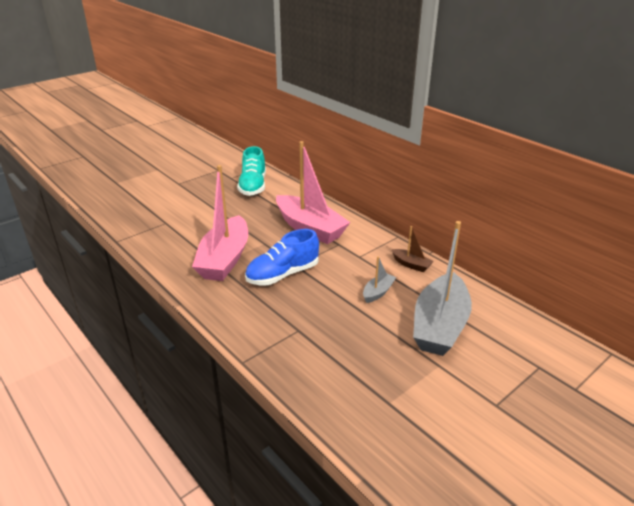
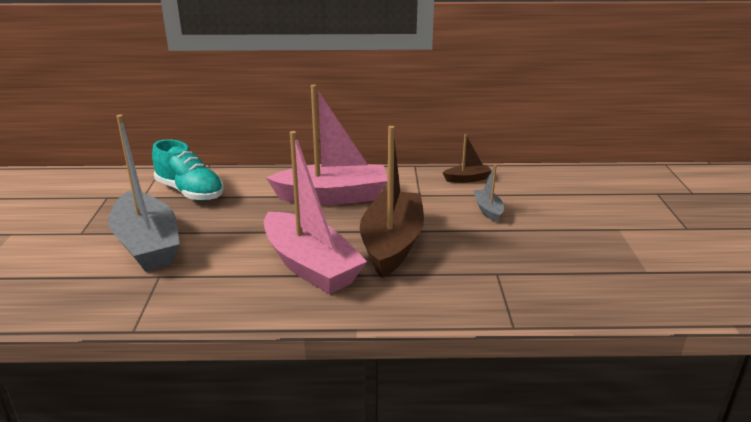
camera: 50 degrees left, 5 degrees down
blue shoe [245,229,319,285] -> brown boat [360,126,424,278]
grey boat [413,221,472,356] -> grey boat moved to [108,114,180,272]

